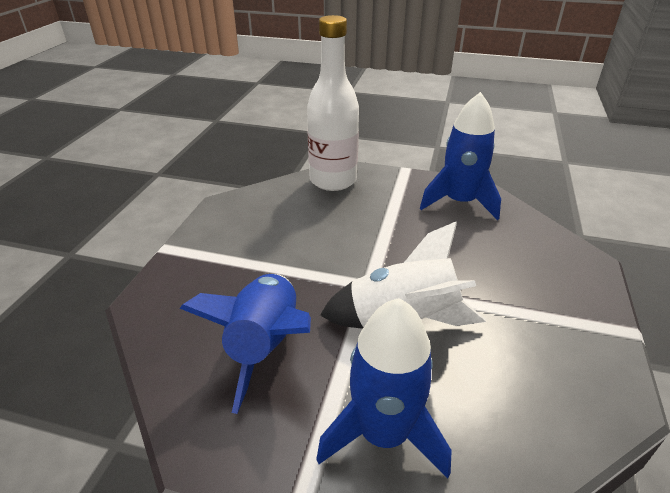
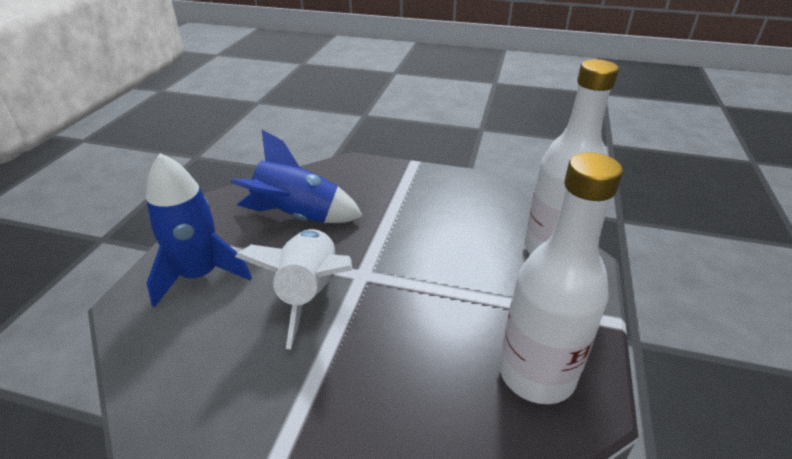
camera: 90 degrees right, 0 degrees up
blue rocket [420,92,501,220] -> white bottle [499,152,623,404]

